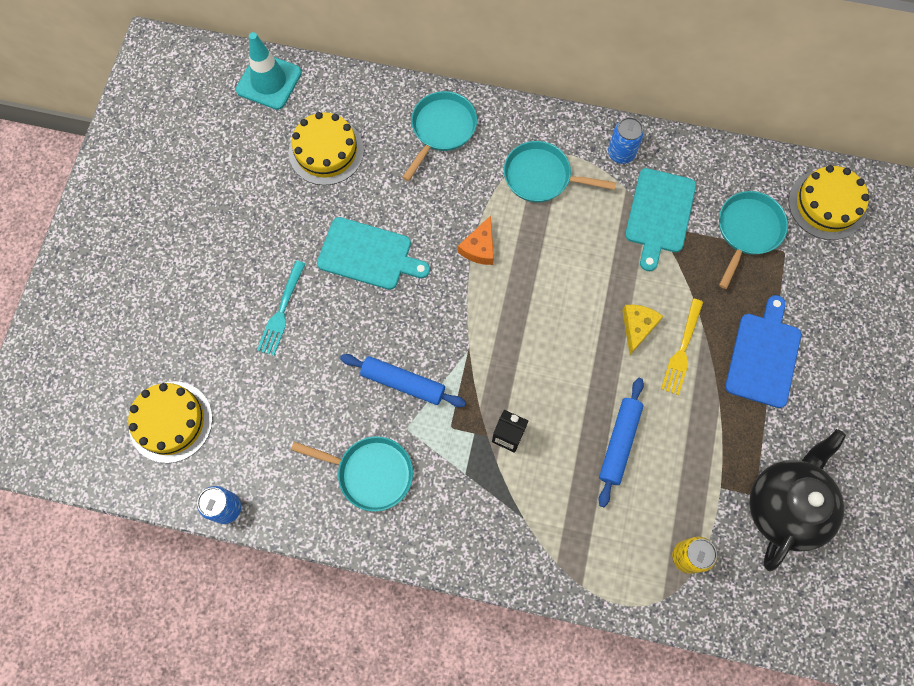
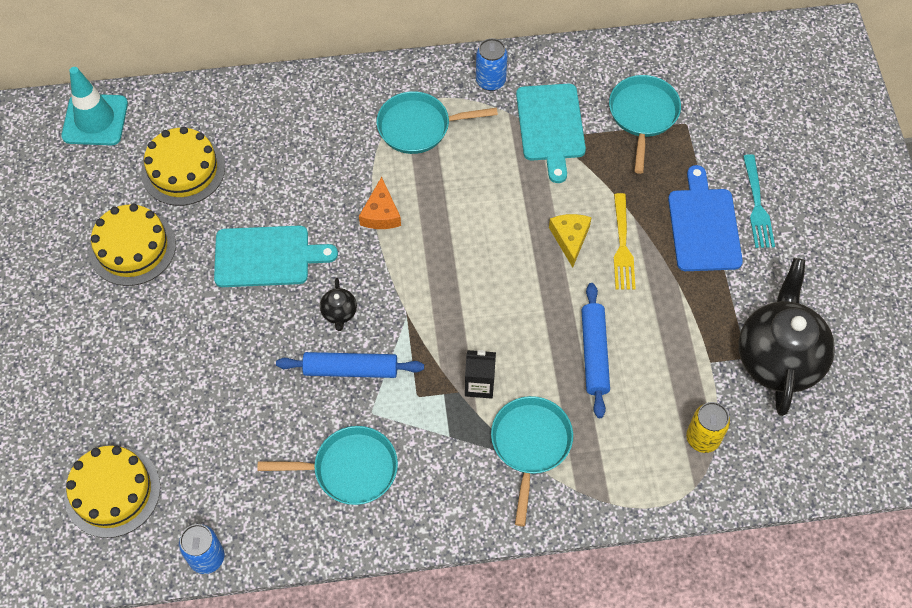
camera: 20 degrees left, 10 degrees down
turquoise fork [257,260,306,356] -> turquoise fork moved to [743,154,775,248]
turquoise pan [402,91,477,181] -> turquoise pan moved to [491,396,573,526]
yellow cake [789,165,870,240] -> yellow cake moved to [89,204,176,286]
none -> black teapot [320,278,357,331]

